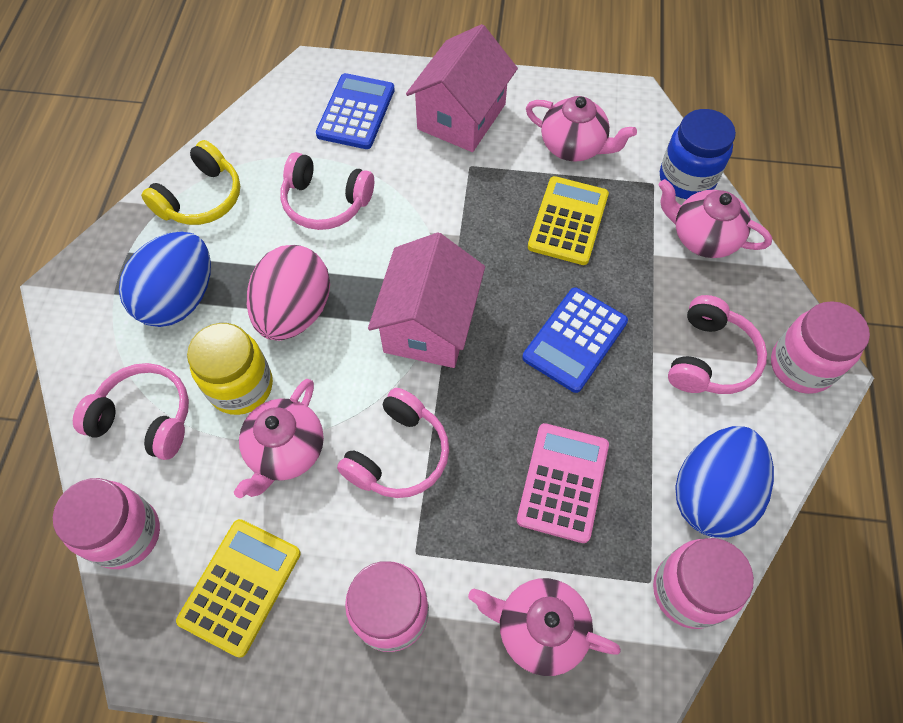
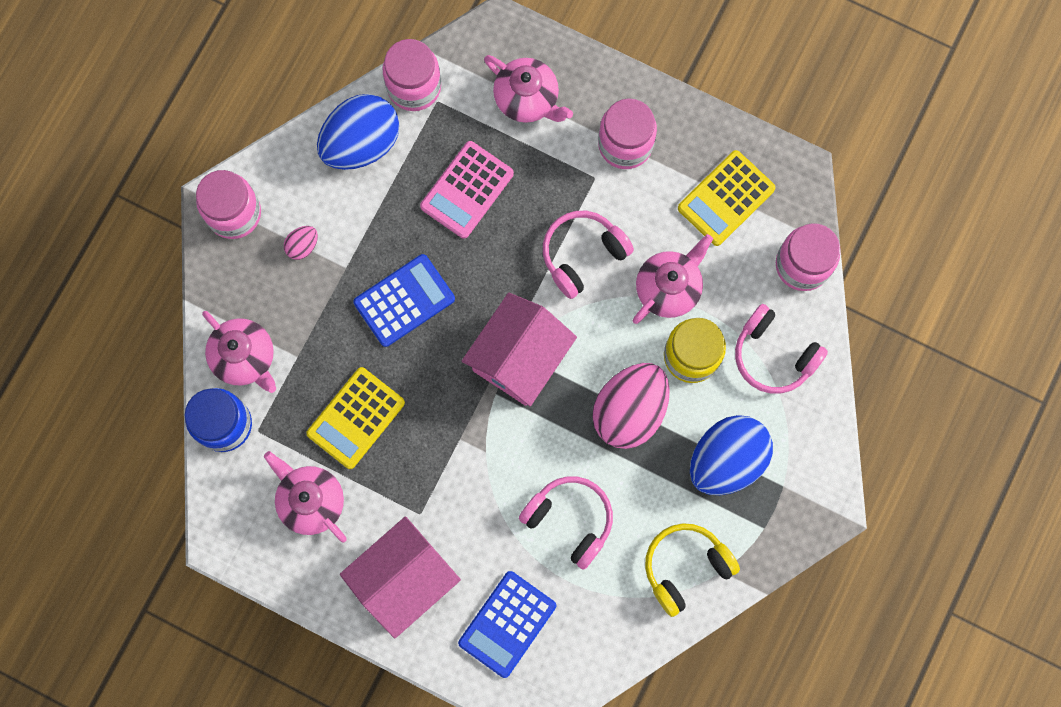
camera: 160 degrees left, 15 degrees up
pink headphones [668,295,767,394] -> pink egg [284,226,318,260]

